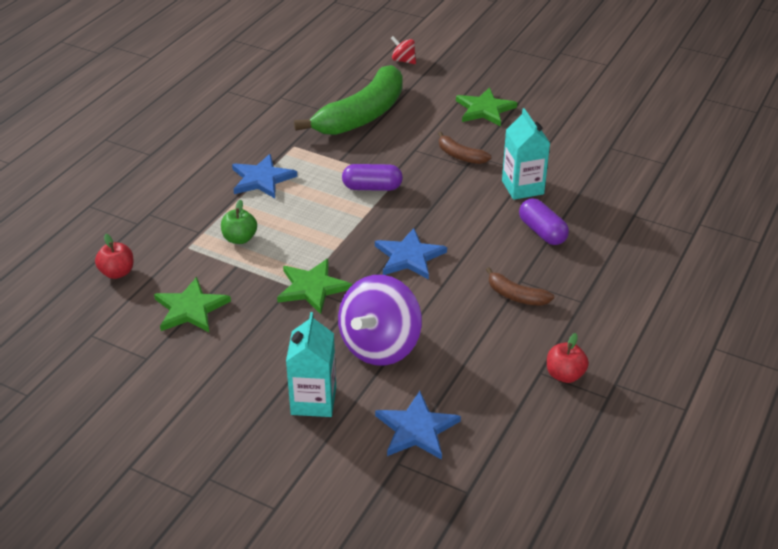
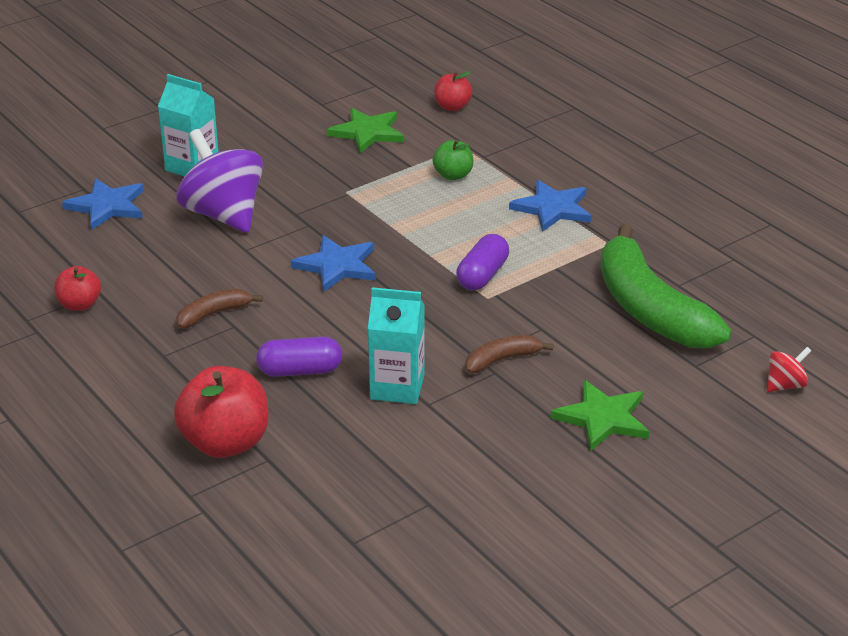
camera: 115 degrees right, 5 degrees down
green star [277,259,352,314] -> none
none -> red apple [174,366,268,458]

